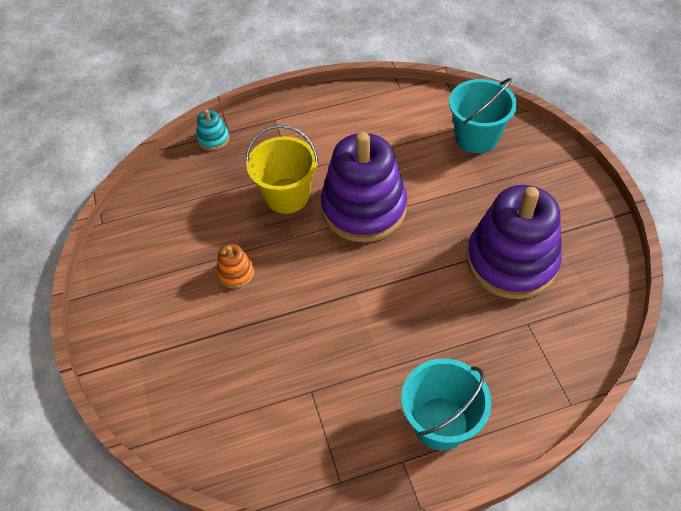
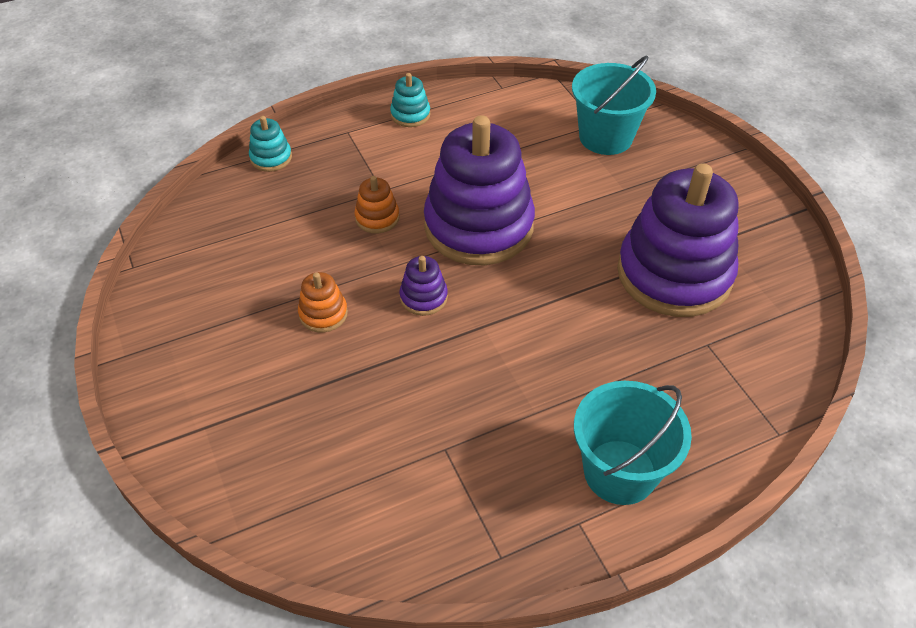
camera: 10 degrees left, 5 degrees down
yellow bucket [246,125,319,214] -> orange stacking toy [354,176,400,234]
none -> turquoise stacking toy [390,73,430,127]
none -> purple stacking toy [399,256,448,316]

